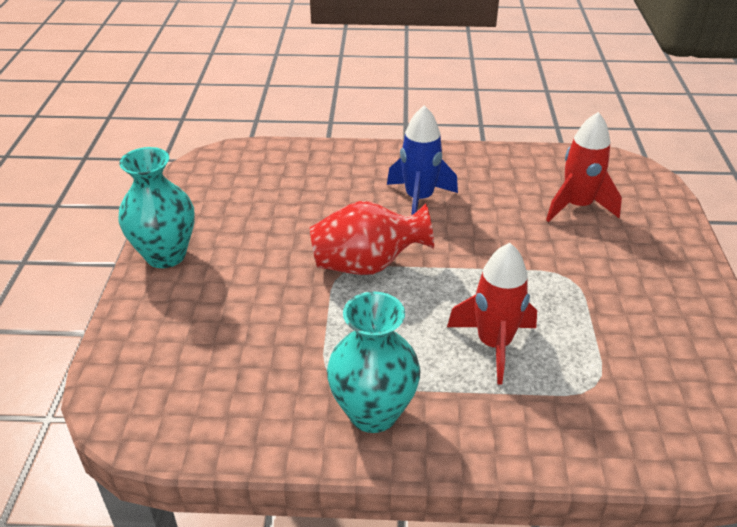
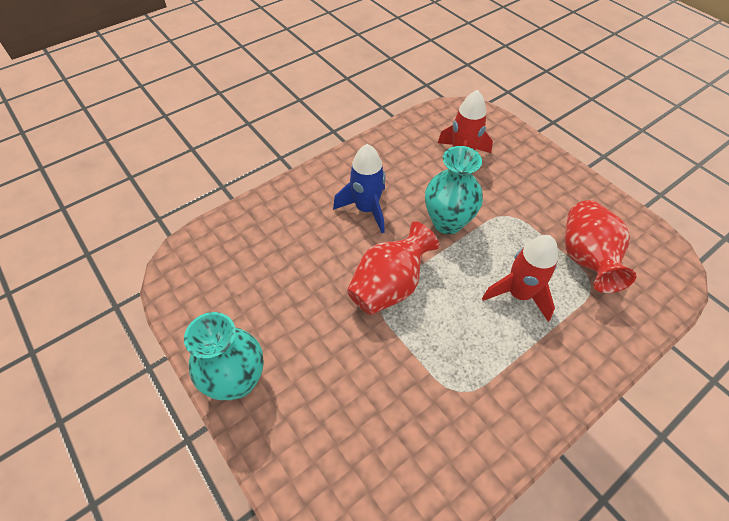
camera: 40 degrees left, 15 degrees up
turquoise vase [327,292,421,433] -> turquoise vase moved to [425,146,483,234]
none -> red vase [564,200,637,293]

